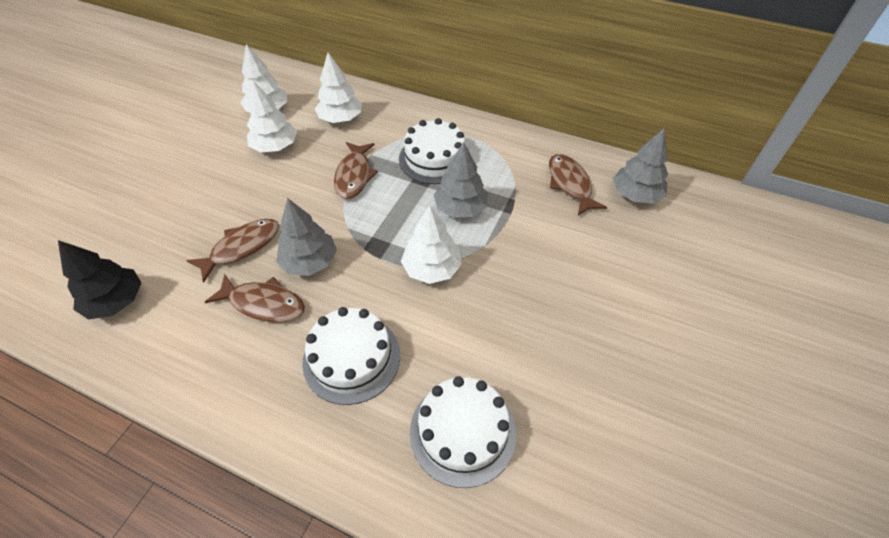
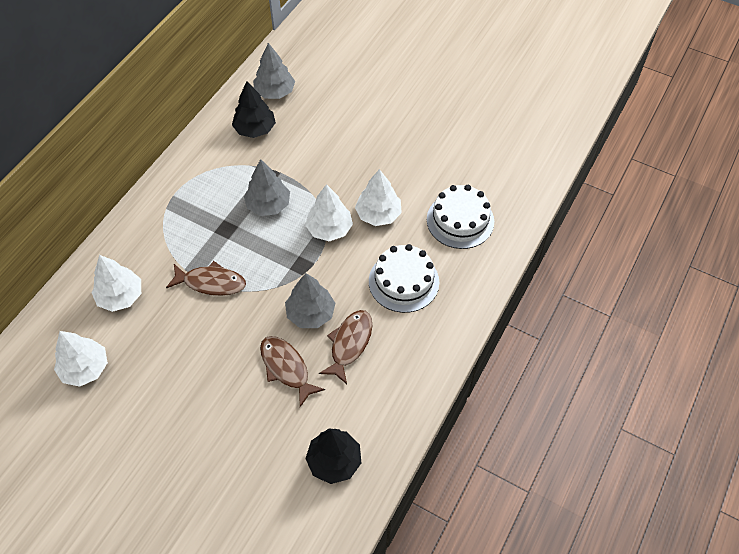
camera: 85 degrees left, 5 degrees up
white tree [247,80,297,152] -> white tree moved to [355,169,402,226]
white cake [399,118,470,184] -> none
brown fish [549,154,607,216] -> black tree [232,81,276,138]

